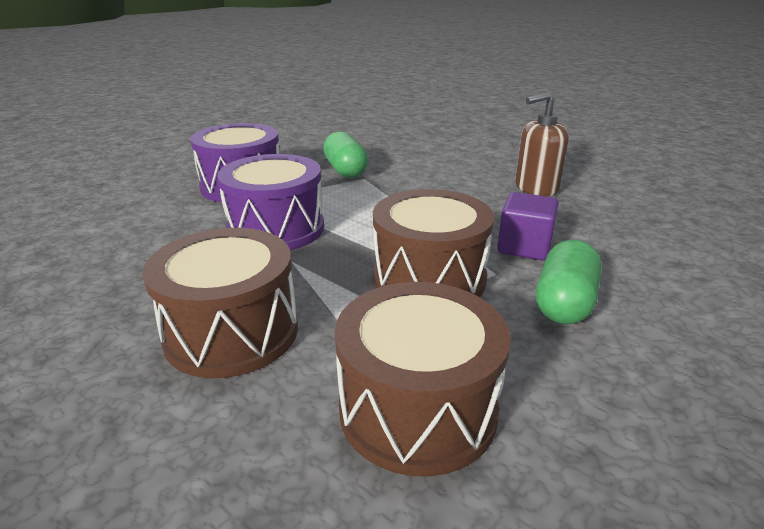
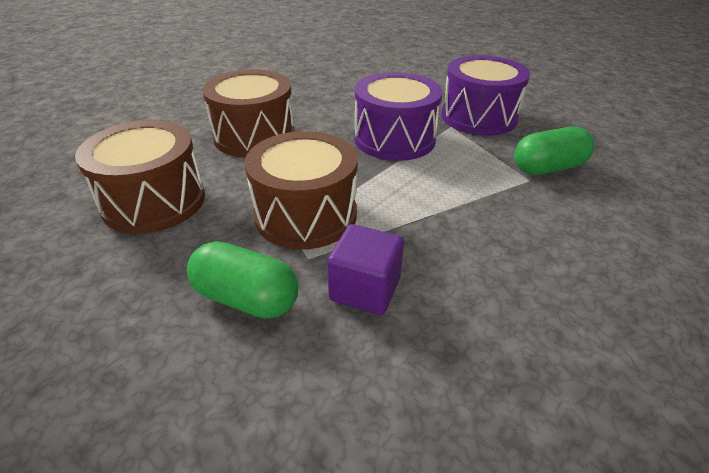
camera: 90 degrees right, 10 degrees up
brown soap dispenser [515,92,569,196] -> none

